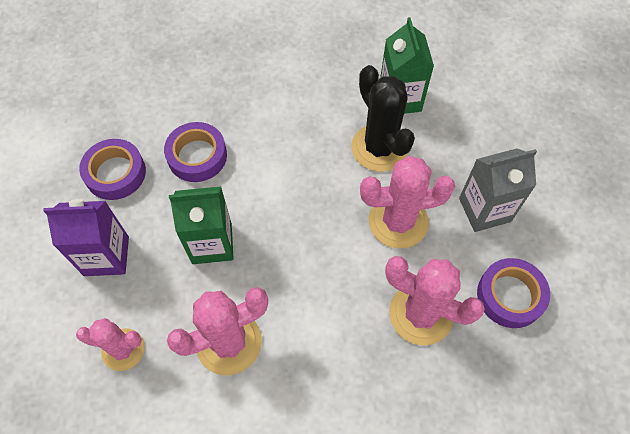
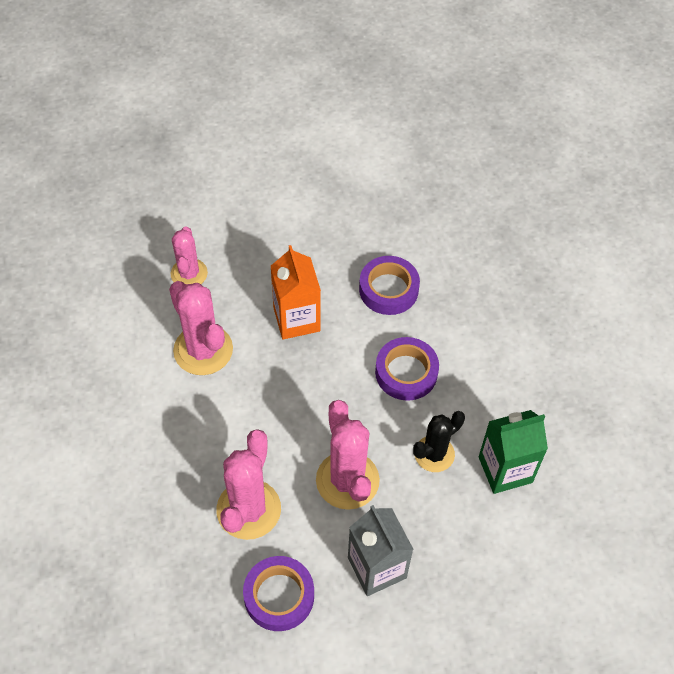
camera: 80 degrees right, 5 degrees down
purple carton [43,199,129,276] -> none
purple tape [79,139,146,200] -> purple tape moved to [375,337,439,401]
green carton [169,187,234,264] -> orange carton [271,245,321,340]
black cactus [351,65,415,172] -> black cactus [413,411,465,472], size x0.65

